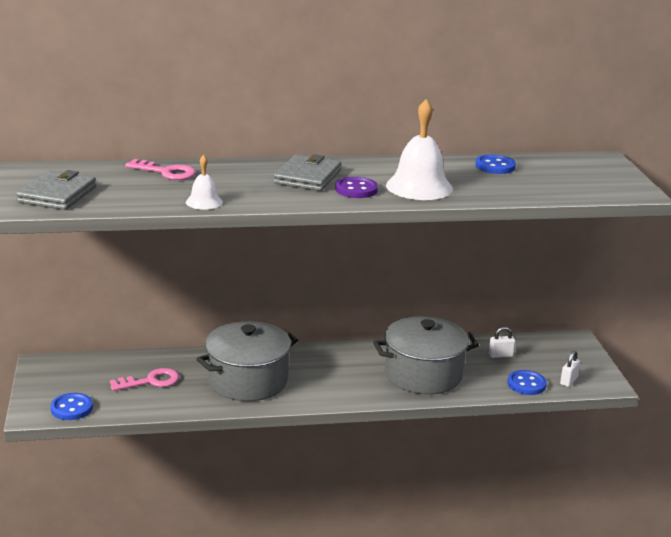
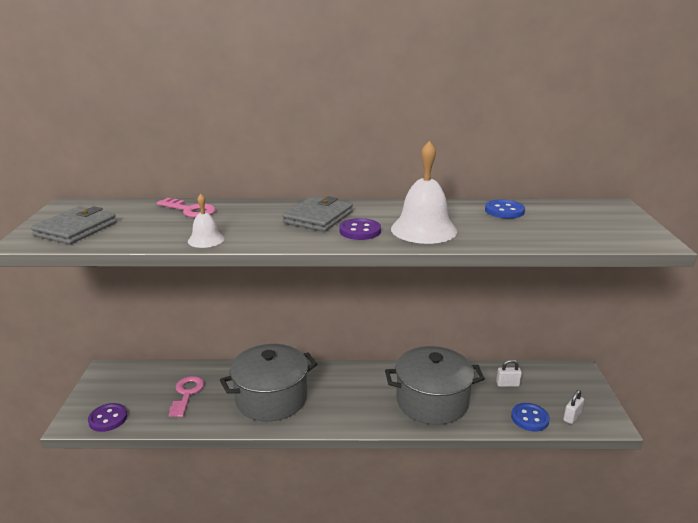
camera: 10 degrees right, 0 degrees up
blue button [50,393,93,420] -> purple button [88,403,127,432]
pink key [110,368,179,391] -> pink key turned 75 degrees counterclockwise [169,376,204,417]

